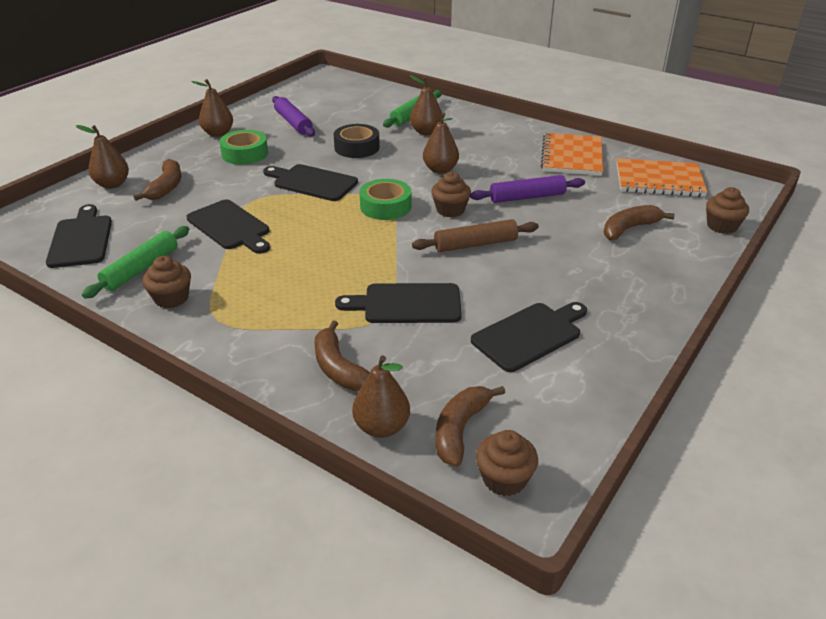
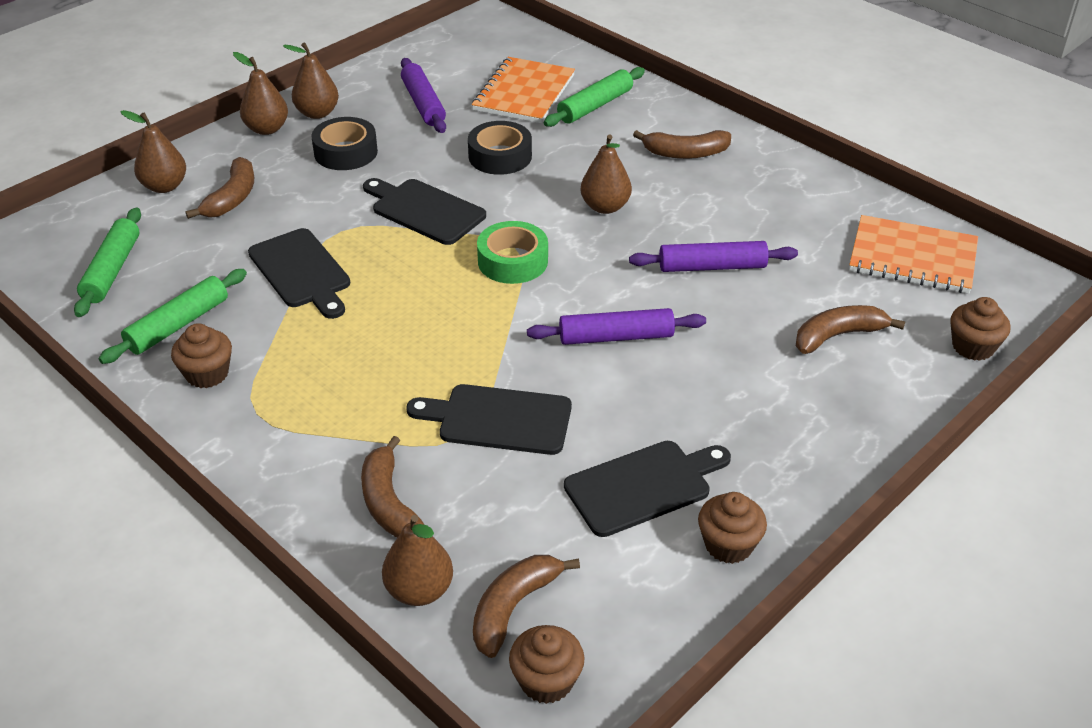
camera: 10 degrees right, 5 degrees up
black cutting board [46,204,112,268] -> green rolling pin [74,208,141,317]
green tape [219,130,268,165] -> black tape [311,117,378,170]
brown pear [410,75,442,135] -> brown pear moved to [233,52,288,135]
brown rolling pin [412,219,539,252] -> purple rolling pin [527,308,706,345]
brown cupcake [431,172,471,218] -> brown cupcake moved to [698,492,767,564]
orange notebook [541,133,603,176] -> orange notebook moved to [472,57,575,123]
none -> brown banana [633,130,731,159]

